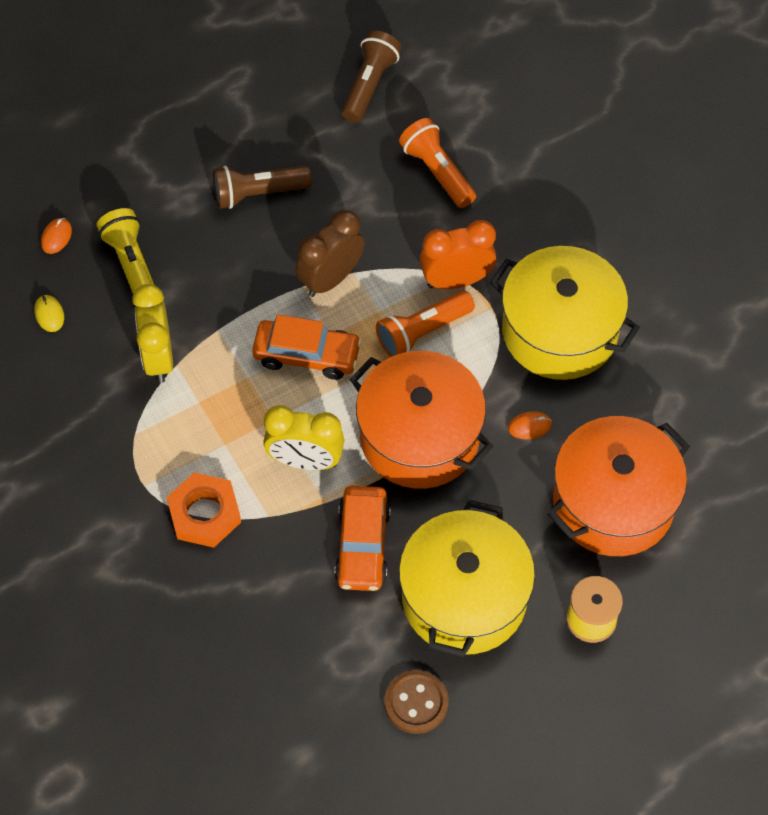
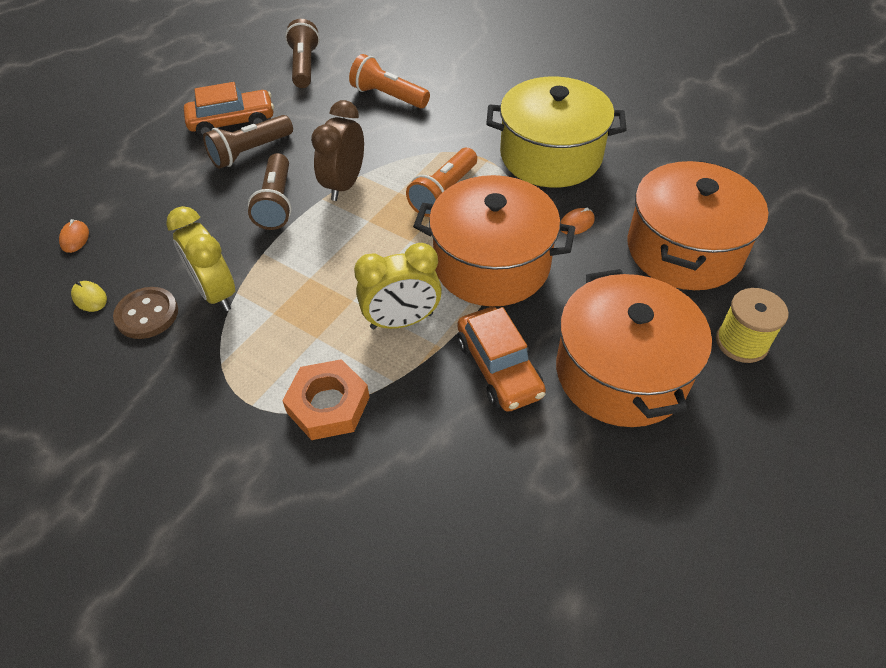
camera: 25 degrees left, 10 degrees down
yellow flashlight [97,208,154,294] -> none
orange car [252,315,362,380] -> orange car moved to [184,82,274,137]
brown button [385,670,449,734] -> brown button moved to [113,287,178,339]
yellow pot [399,500,535,657] -> orange pot [556,269,712,427]
orange clock [420,220,497,289] -> none
none -> brown flashlight [248,153,292,230]

